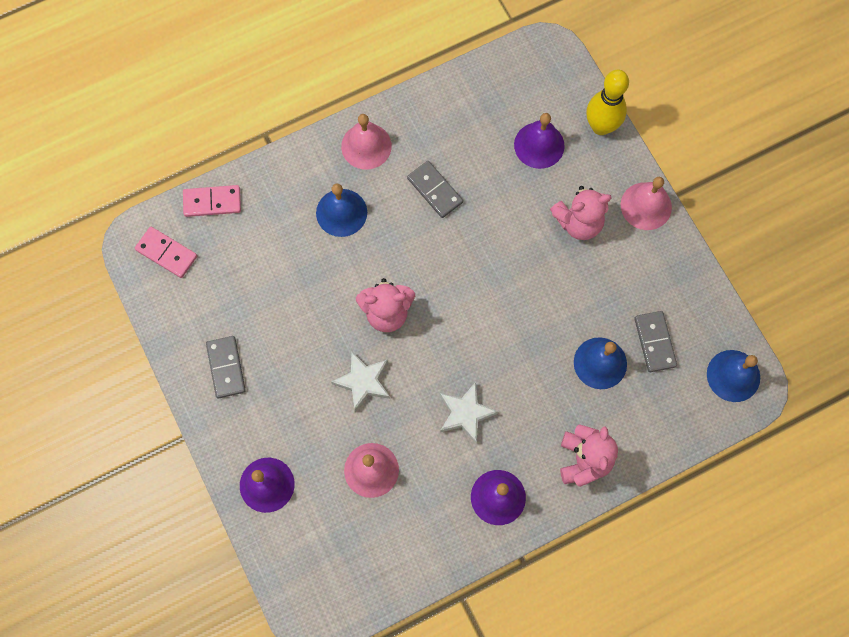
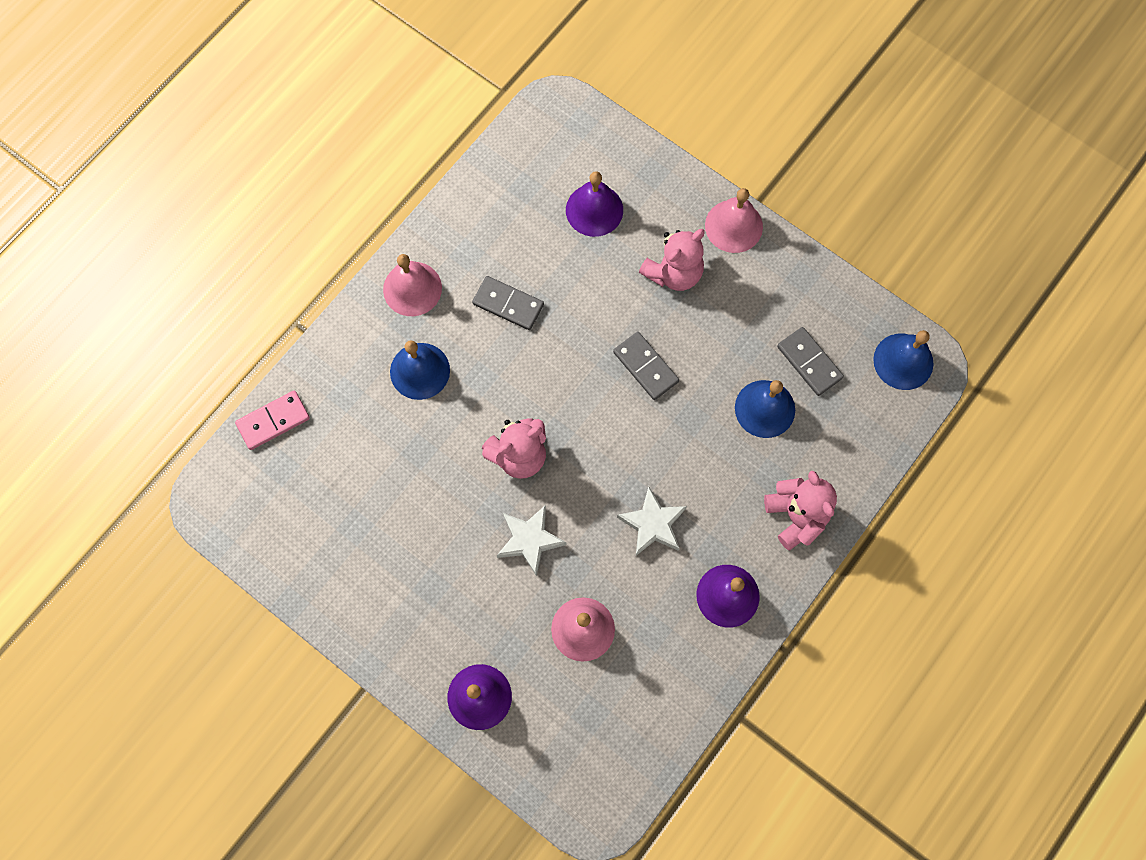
camera: 25 degrees left, 0 degrees up
pink domino [135,227,197,278] -> none
grey domino [206,336,246,398] -> grey domino moved to [613,332,679,400]
yellow bowling pin [587,69,629,135] -> none

